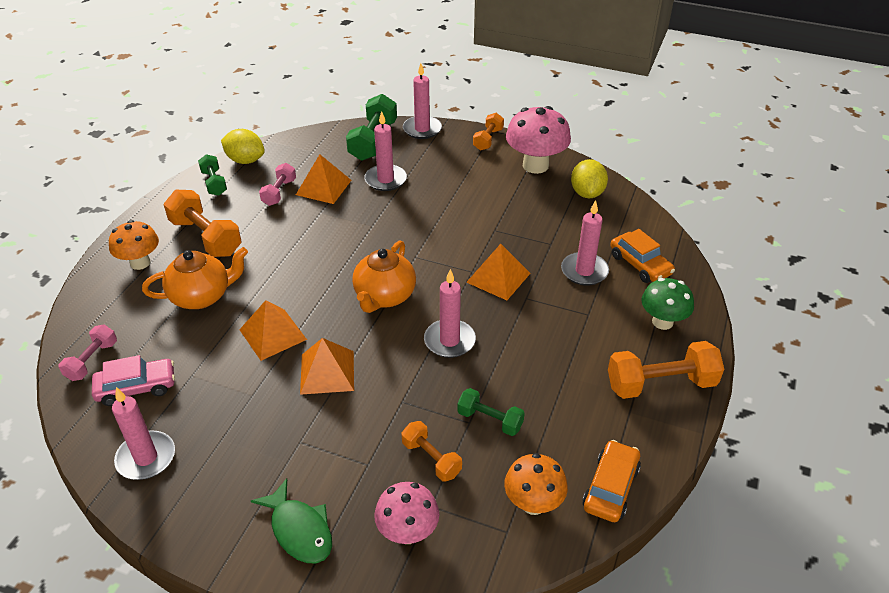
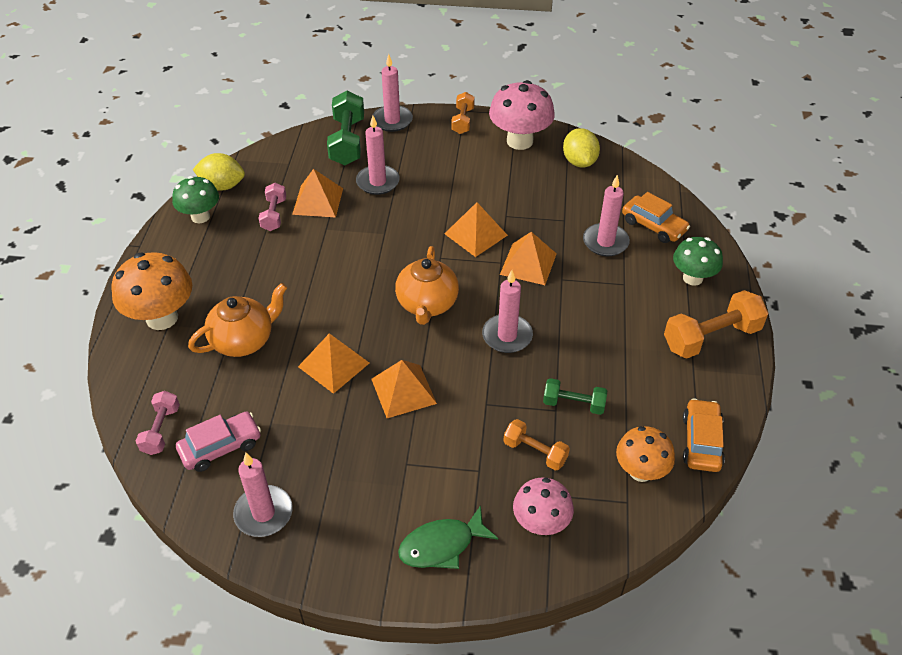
camera: 15 degrees left, 5 degrees up
orange mushroom [109,220,159,270] -> orange mushroom [111,252,192,330], size x1.53
orange dumbbell [164,190,242,257] -> none
green dumbbell [198,154,227,196] -> green mushroom [172,176,219,223]
green fish [251,478,332,563] -> green fish turned 120 degrees clockwise [398,505,498,569]
none -> orange pyramid [445,202,508,257]

